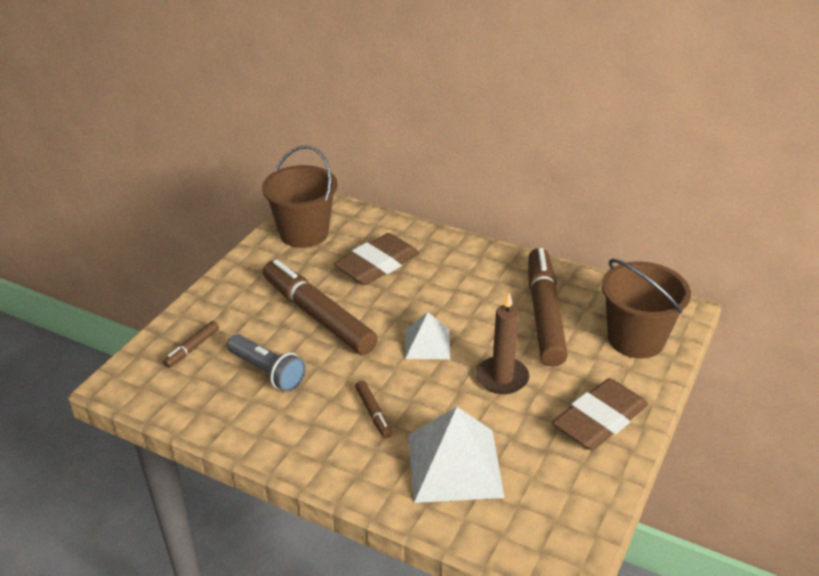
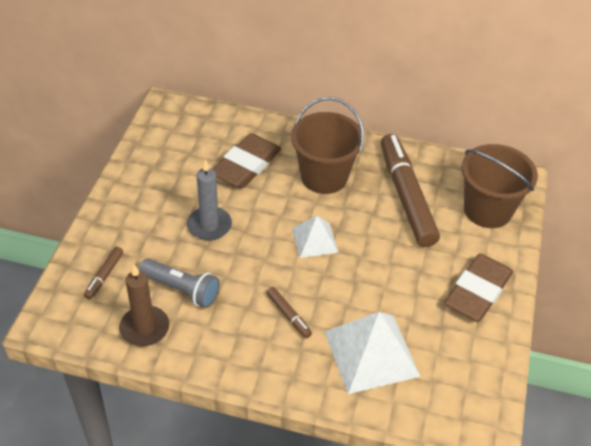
camera: 15 degrees left, 10 degrees up
brown bucket [262,145,338,248] -> brown bucket moved to [291,97,364,194]
brown marker [263,259,378,355] -> grey candle [187,159,232,241]
brown candle [476,293,529,394] -> brown candle moved to [119,264,169,346]

